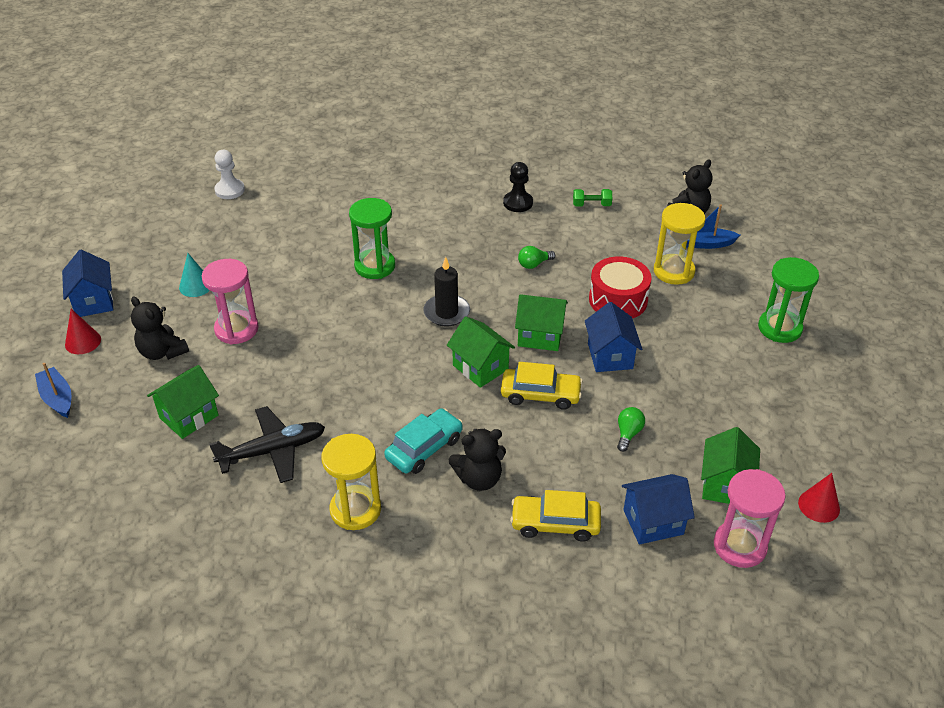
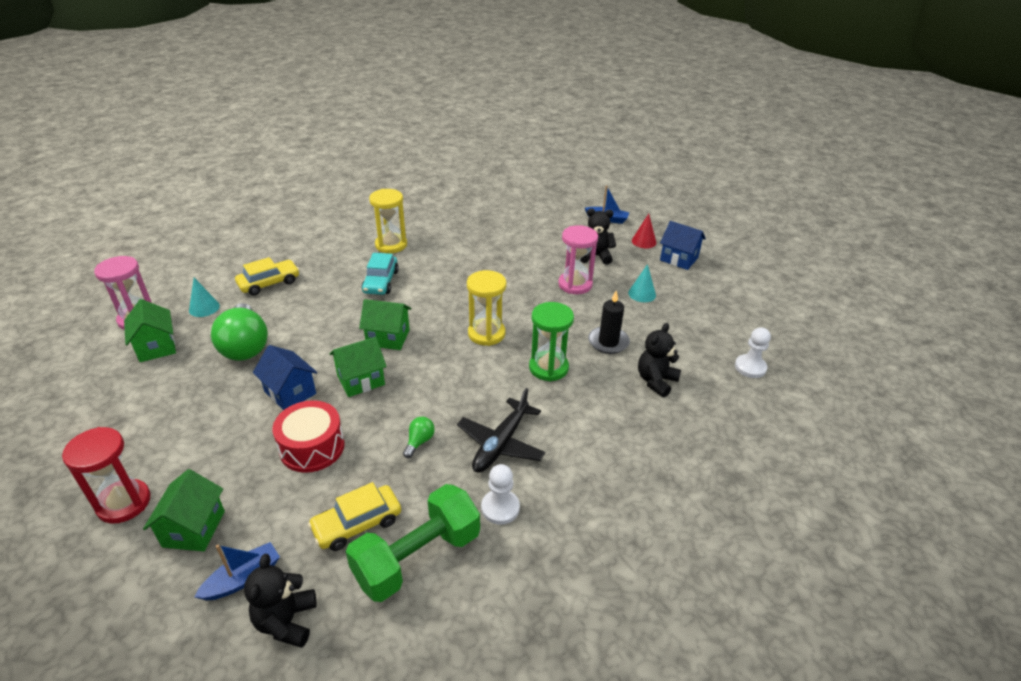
camera: 140 degrees right, 5 degrees down
green house [147,365,219,439] -> green house moved to [143,469,225,551]
black plane [209,406,325,483] -> black plane moved to [457,388,545,472]
black candle [424,257,470,327] -> black candle moved to [588,290,630,354]
black teddy bear [449,429,506,491] -> black teddy bear moved to [638,323,681,397]
yellow car [501,362,583,410] -> yellow car moved to [308,482,401,551]
black pawn [503,162,533,212] -> white pawn [481,464,520,525]
green dumbbell [573,189,612,206] -> green dumbbell [346,484,480,602], size x2.39
green light bulb [617,407,645,452] -> green light bulb [211,303,268,361], size x2.33
blue house [622,474,695,544] -> turquoise cone [189,278,220,317]
yellow hourglass [654,203,705,285] -> yellow hourglass moved to [467,270,506,346]
green hourglass [758,257,819,343] -> red hourglass [62,427,151,524]
red cone [798,473,840,523] -> none

